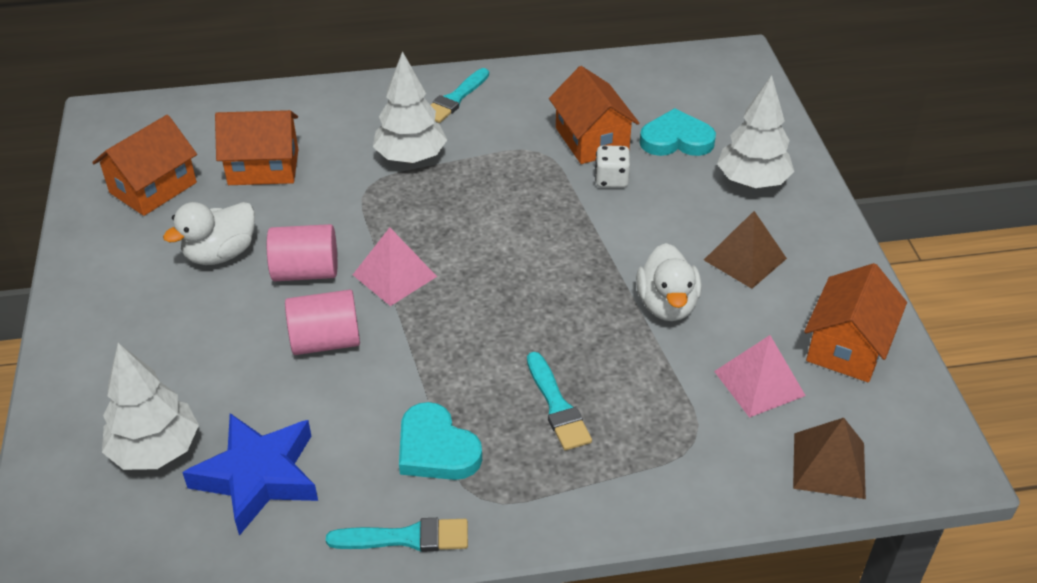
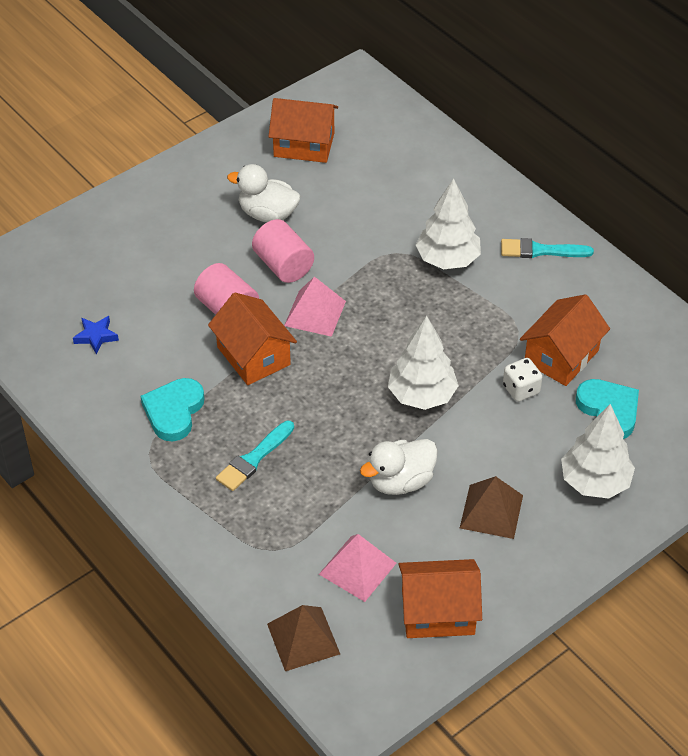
camera: 60 degrees right, 5 degrees up
white tree [102,343,199,470] -> white tree moved to [388,316,459,410]
blue star [182,413,318,536] -> blue star [73,316,119,354], size x0.48
orange house [215,110,298,185] -> orange house moved to [208,293,297,385]
turquoise brush [326,518,468,552] -> none

